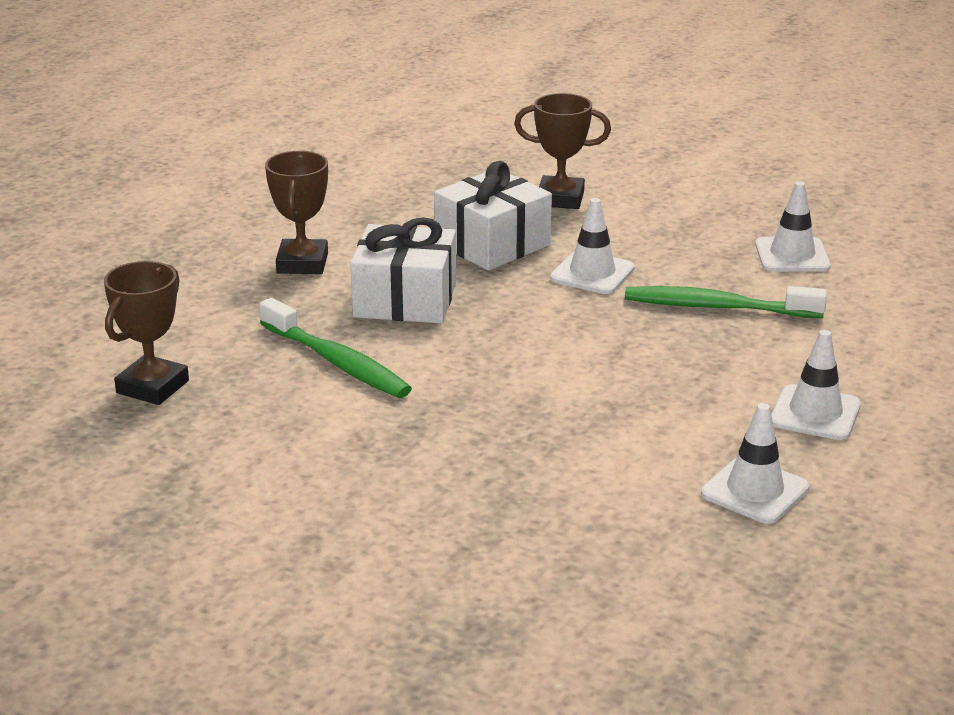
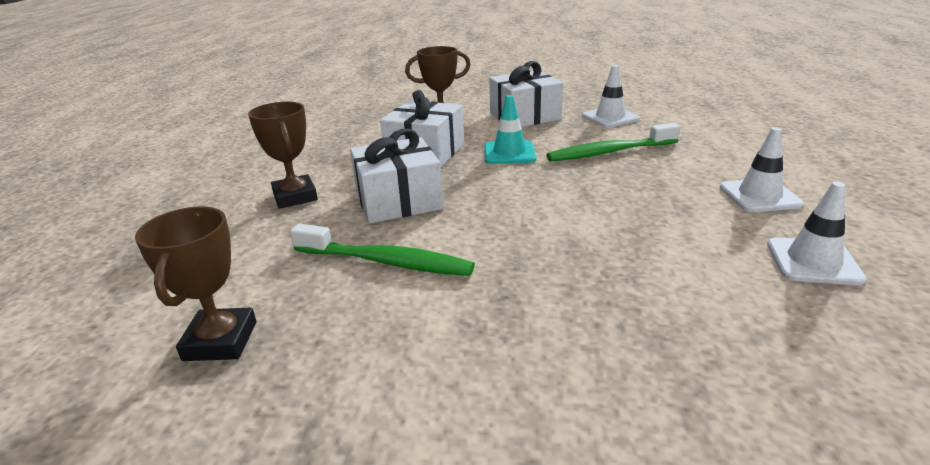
camera: 25 degrees left, 0 degrees up
white traffic cone [550,198,635,294] -> turquoise traffic cone [485,95,536,164]
none -> white gift [489,61,563,127]

